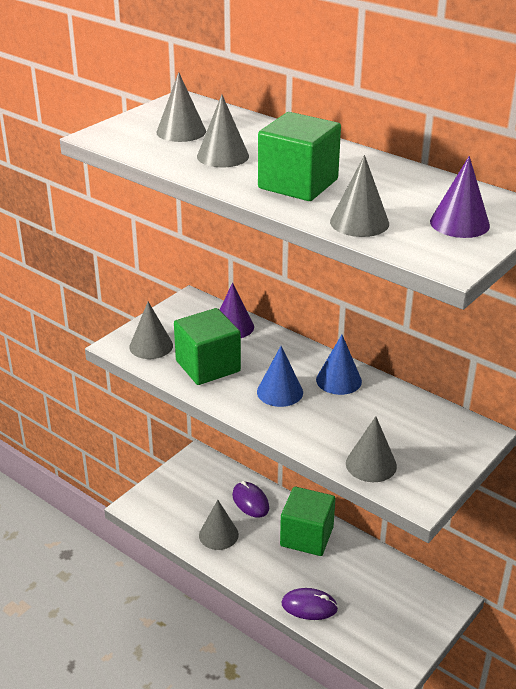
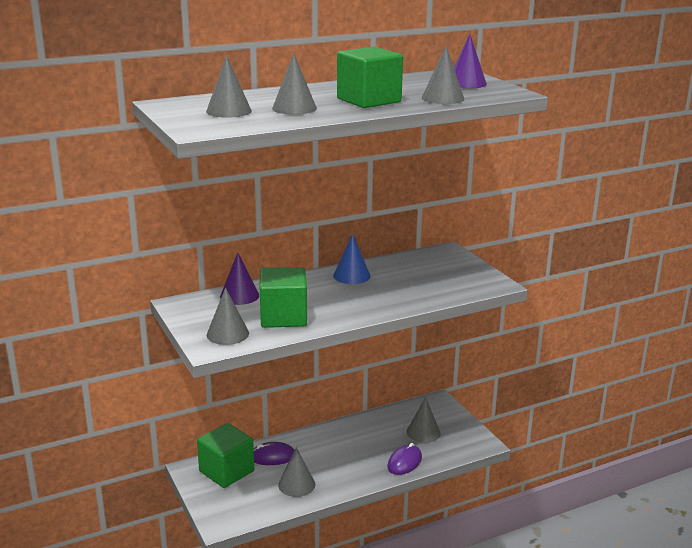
camera: 65 degrees left, 10 degrees down
blue cone [257,346,303,407] -> none
green cube [280,487,335,556] -> green cube moved to [197,423,254,488]
grey cone [346,416,397,482] -> grey cone moved to [407,397,441,443]

